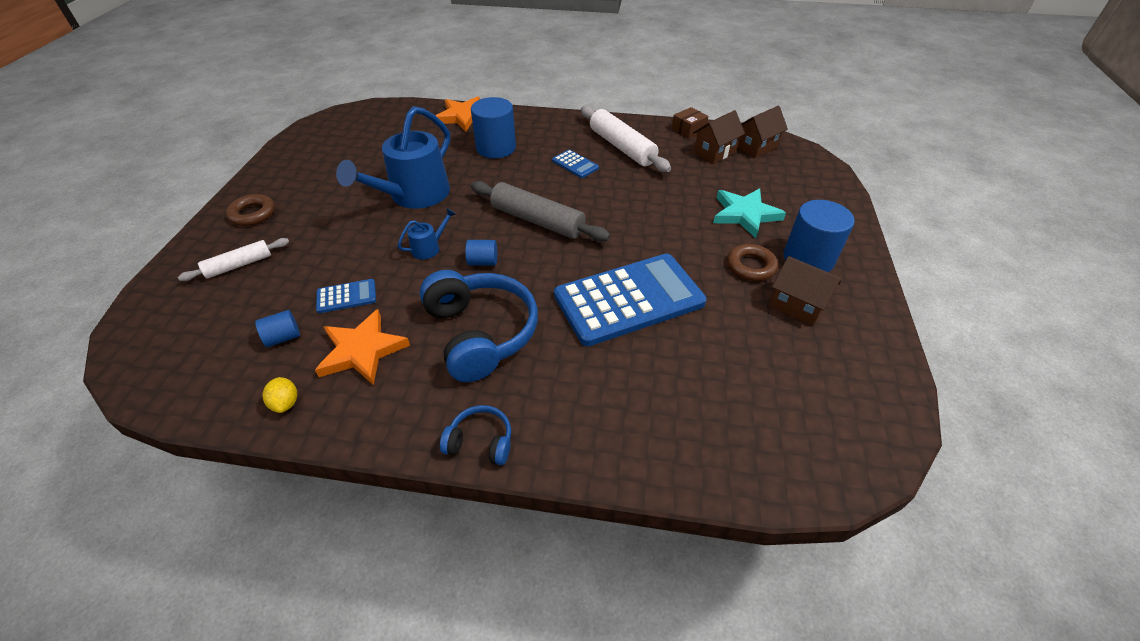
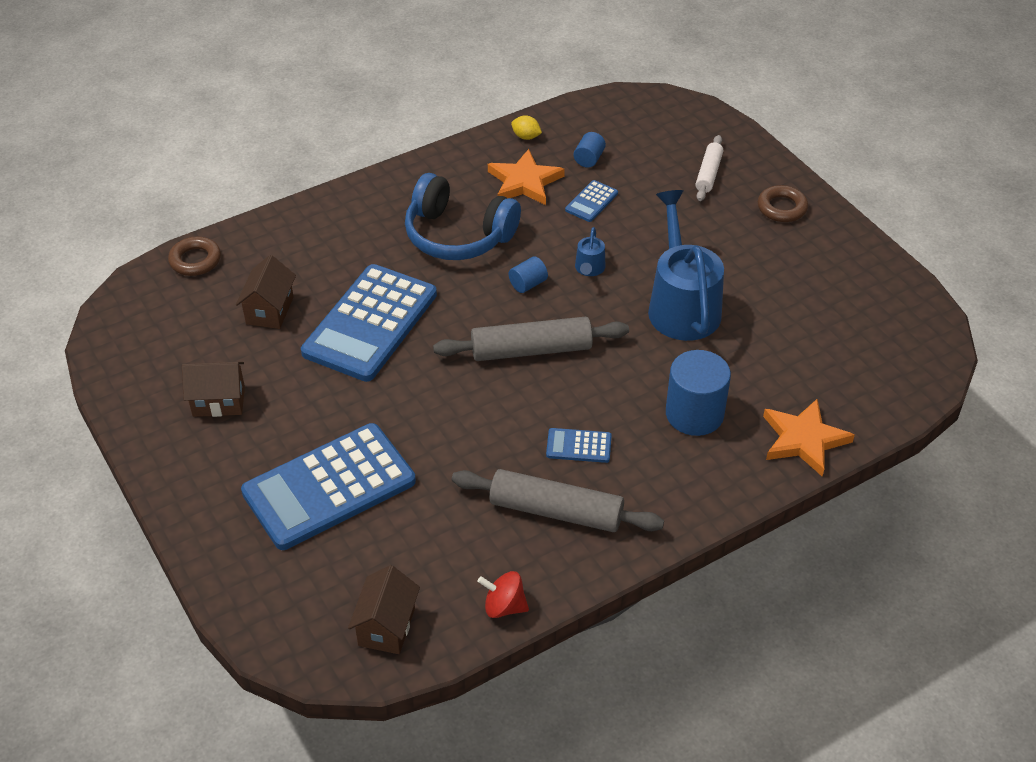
camera: 140 degrees right, 0 degrees up
blue headphones [440,405,511,465] -> none
white rolling pin [581,106,671,172] -> grey rolling pin [452,469,664,532]
brown box [672,107,708,139] -> red spinning top [478,571,529,618]
brown house [693,110,745,164] -> brown house moved to [236,255,296,329]
turquoise star [713,188,786,238] -> blue calculator [241,423,416,550]
brown ring [727,244,778,281] -> brown ring moved to [168,237,221,276]
blue cylinder [783,200,855,272] -> none

